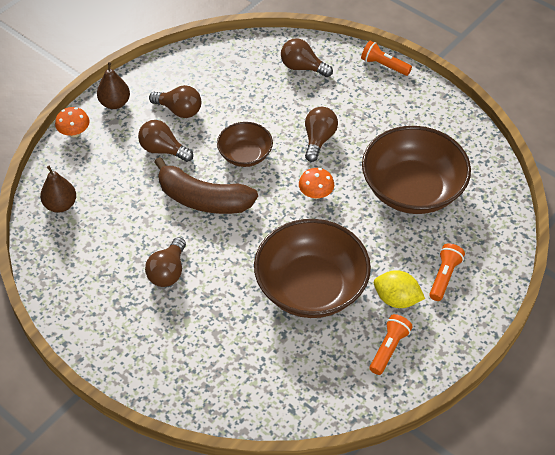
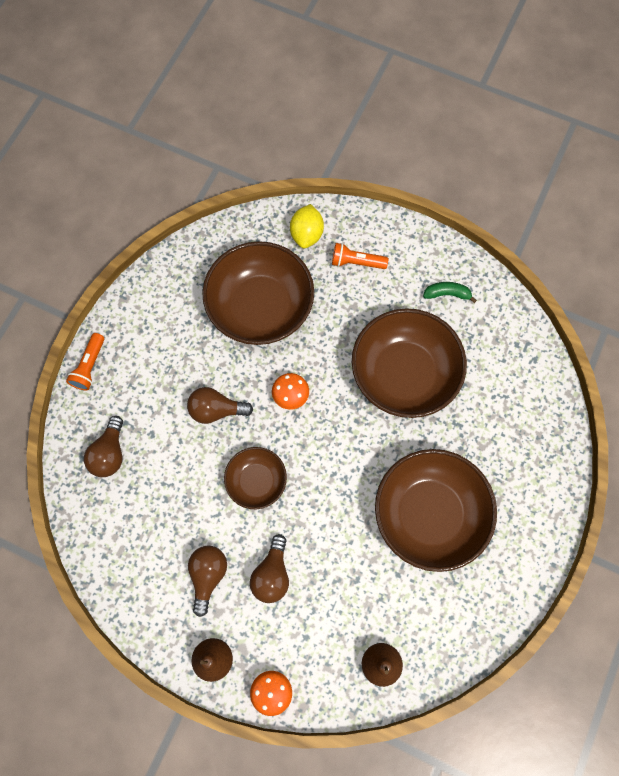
camera: 105 degrees left, 20 degrees up
brown light bulb [145,237,186,287] -> brown bowl [375,449,497,572]
brown banana [154,157,258,214] -> none
orange flashlight [370,314,413,375] -> green banana [423,282,477,303]
yellow lemon [374,270,425,308] -> yellow lemon moved to [290,204,324,248]

